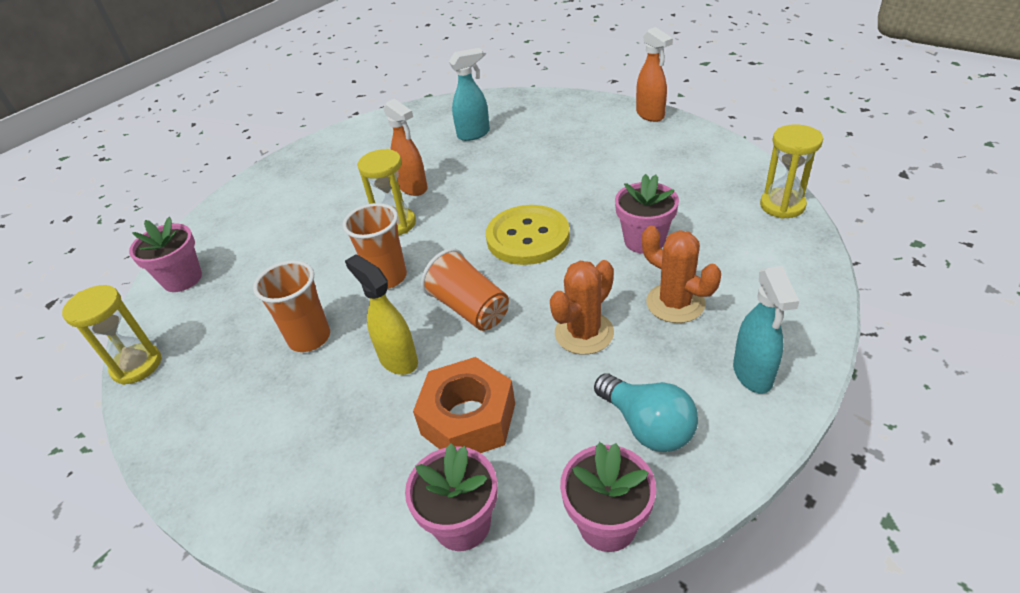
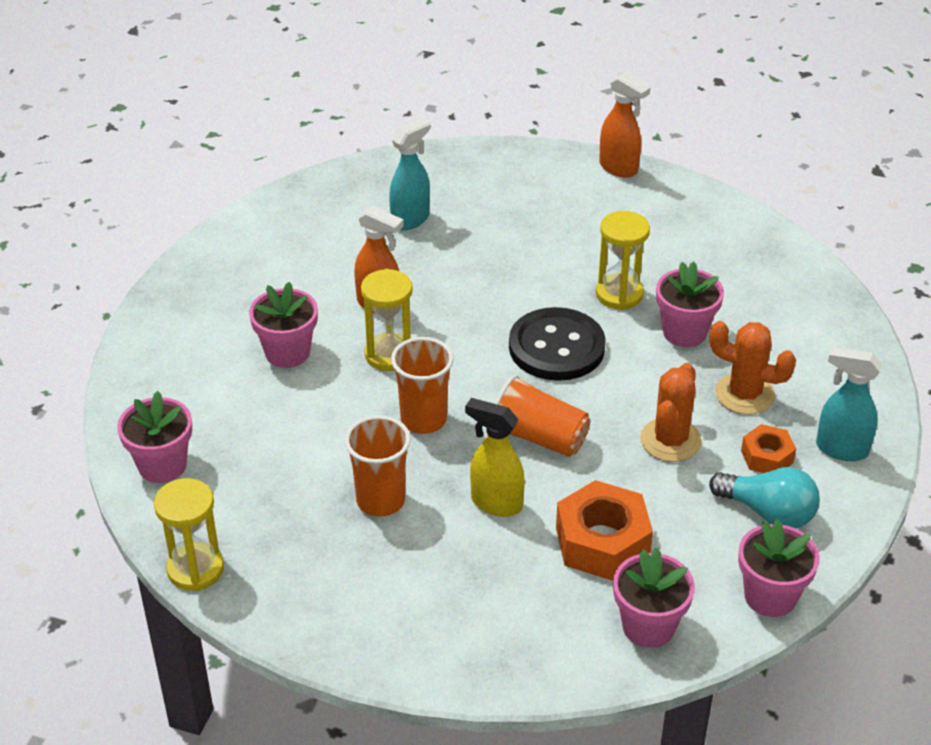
camera: 25 degrees left, 0 degrees up
yellow button [486,205,570,265] -> black button [509,307,606,381]
turquoise spray bottle [733,266,799,393] -> turquoise spray bottle turned 135 degrees clockwise [816,347,882,461]
yellow hourglass [760,125,823,219] -> yellow hourglass moved to [596,211,650,310]
none -> pink flower pot [249,282,318,368]
none -> orange nut [741,424,796,473]

